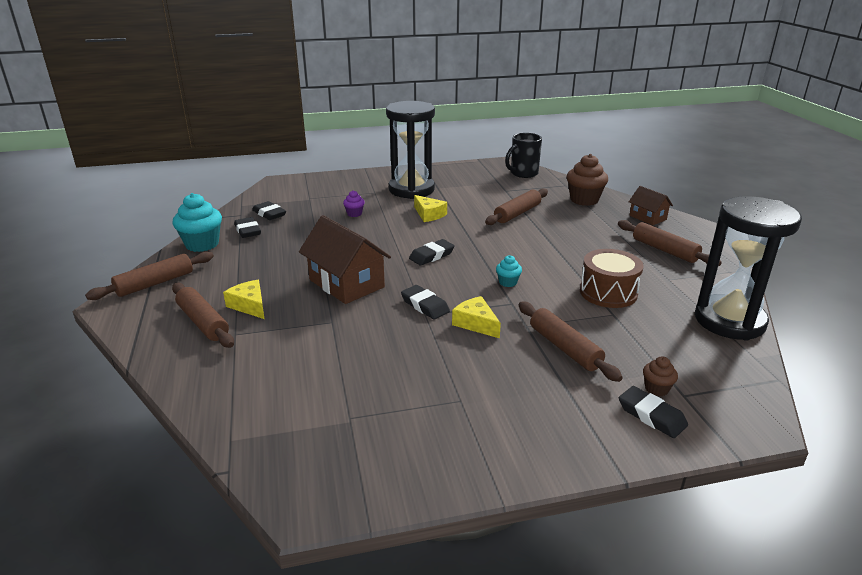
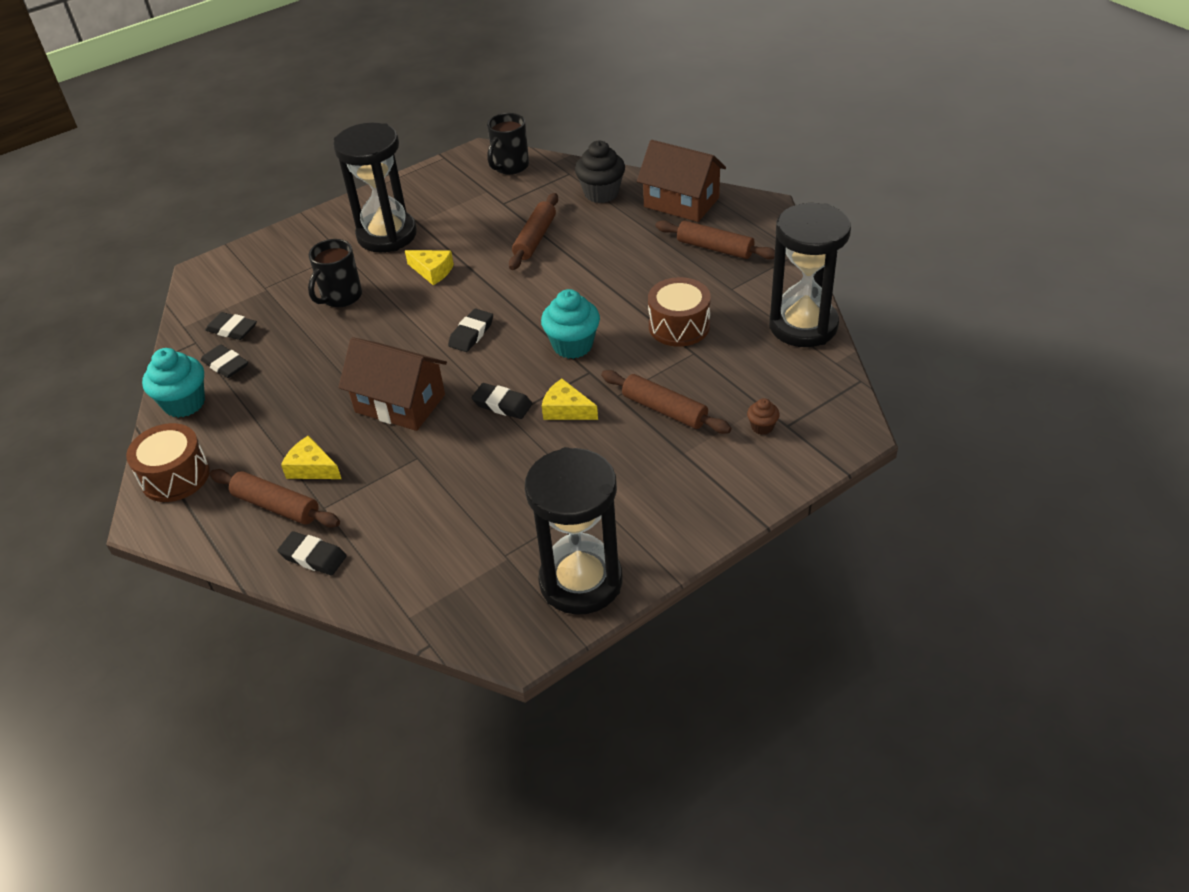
camera: 20 degrees left, 15 degrees up
brown rolling pin [85,251,214,300] -> brown drum [126,423,210,502]
purple cupcake [343,190,365,217] -> black mug [308,239,362,307]
turquoise cupcake [496,255,522,287] -> turquoise cupcake [541,289,600,359], size x1.99
brown cupcake [567,154,608,206] -> black cupcake [575,141,625,203]
black eraser [619,386,688,438] -> black eraser moved to [277,531,347,575]
brown house [629,186,673,225] -> brown house [637,140,726,222], size x1.79
none -> black hourglass [525,447,623,615]

